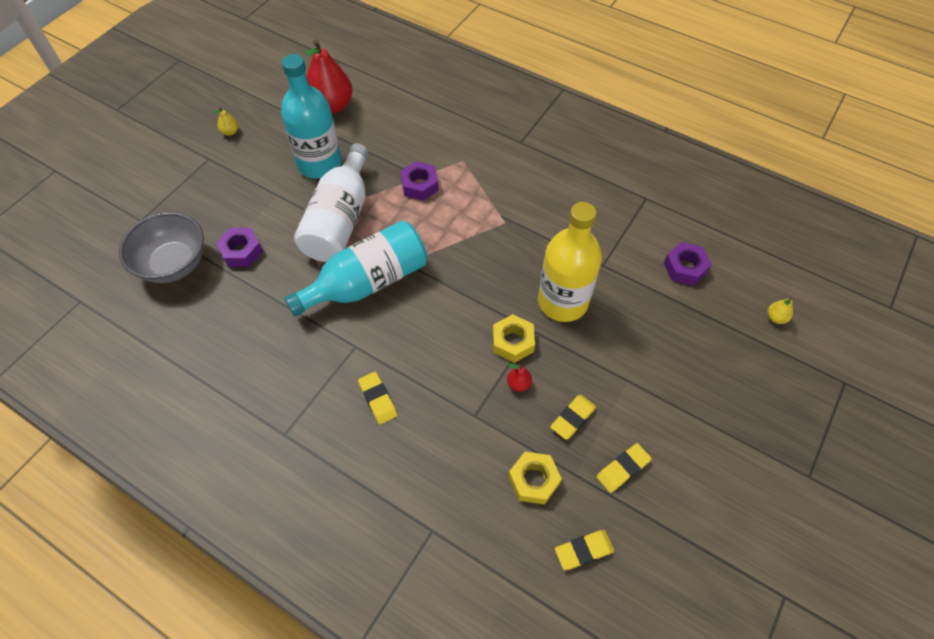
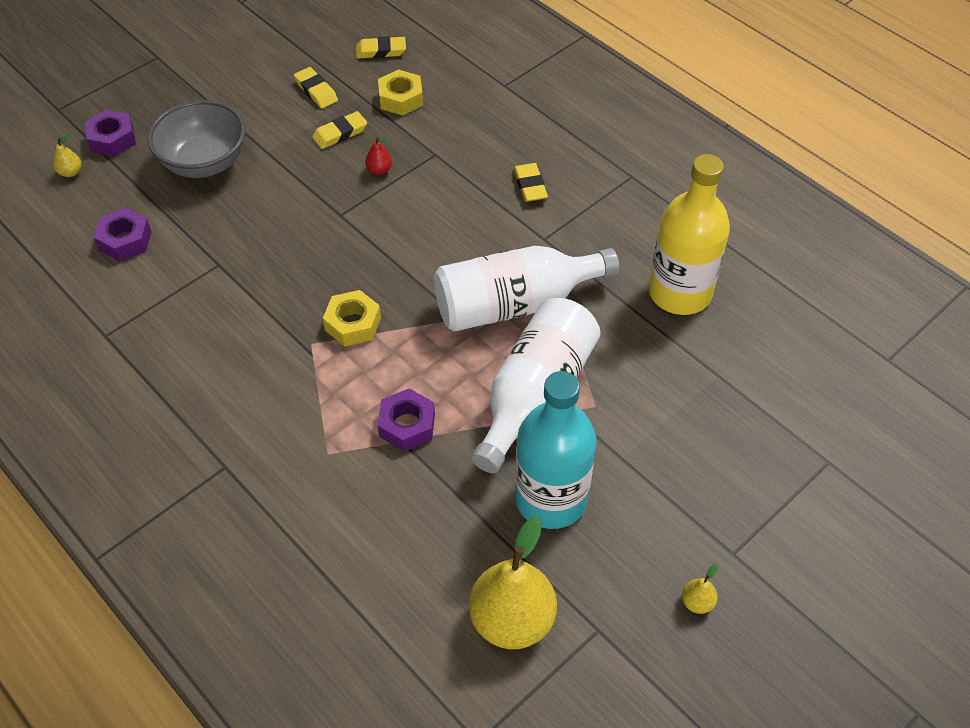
camera: 165 degrees left, 5 degrees down
grey bowl [119,212,204,283] -> grey bowl moved to [148,100,246,178]
purple nut [216,228,263,267] -> purple nut moved to [85,110,136,157]
turquoise bottle [284,220,427,317] -> white bottle [434,246,619,332]
red pear [305,39,353,114] -> yellow pear [469,516,557,649]
yellow nut [493,314,535,363] -> yellow nut moved to [323,290,381,347]
yellow bottle [538,202,602,322] -> yellow bottle moved to [649,154,730,315]
yellow eraser [597,443,652,493] -> yellow eraser turned 75 degrees clockwise [294,67,338,109]

